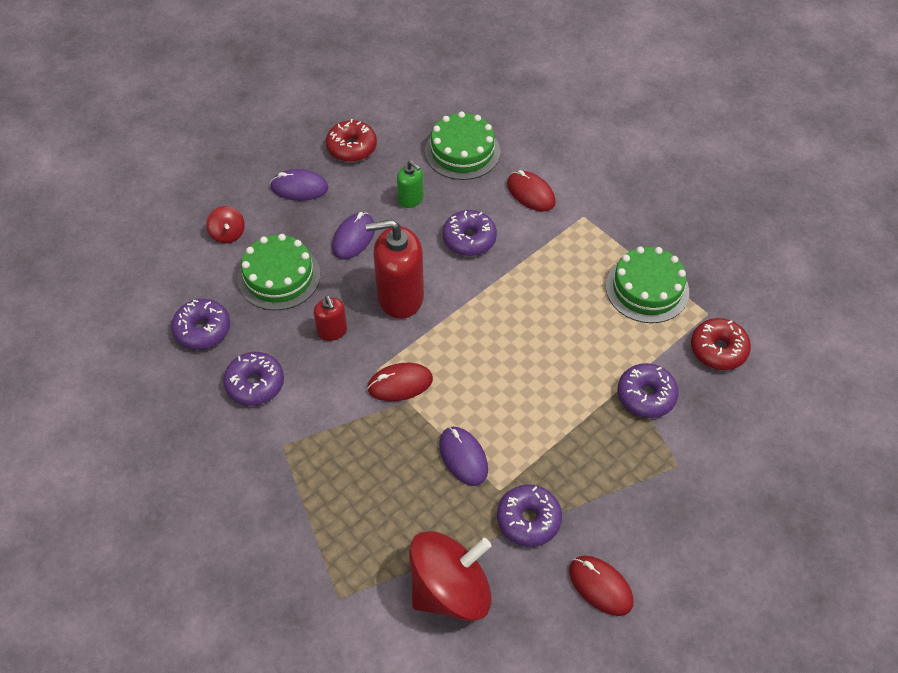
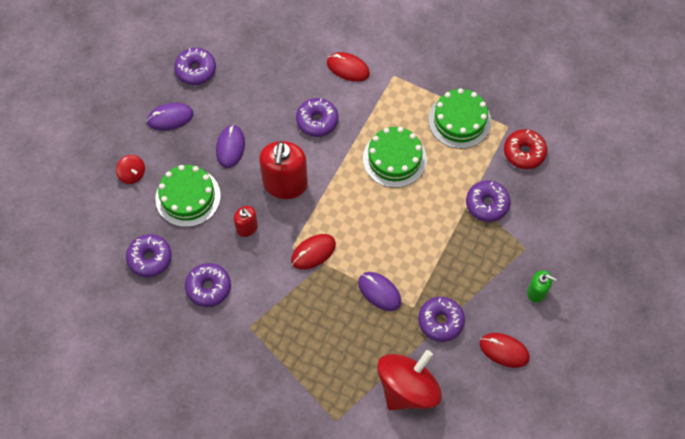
camera: 20 degrees left, 10 degrees up
red donut [326,119,377,162] -> purple donut [174,48,216,85]
red soap dispenser [366,220,424,319] -> red soap dispenser turned 60 degrees counterclockwise [259,141,308,199]
green soap dispenser [397,161,423,208] -> green soap dispenser moved to [527,270,557,303]
green cake [425,112,500,180] -> green cake moved to [363,127,427,188]

